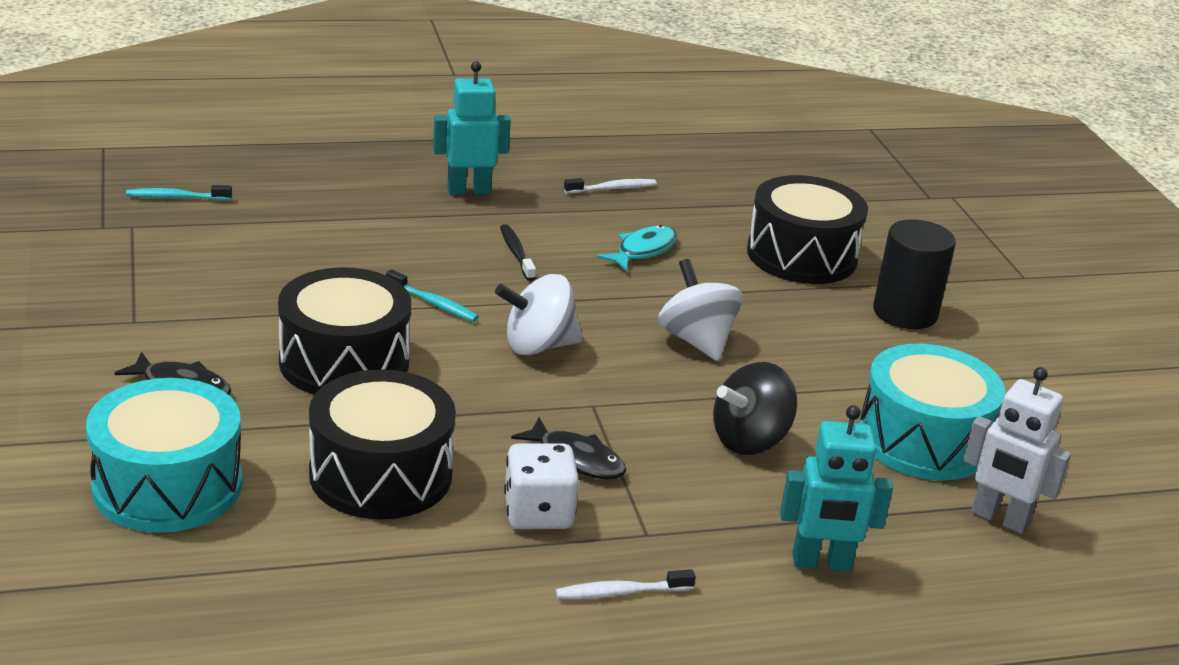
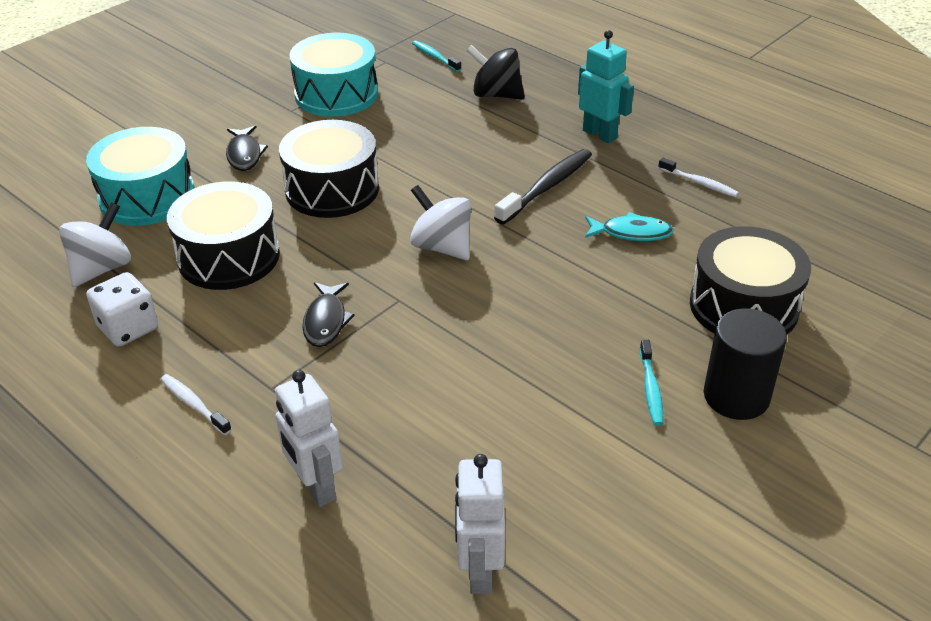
camera: 60 degrees right, 10 degrees up
turquoise toothbrush [386,269,479,322] -> turquoise toothbrush moved to [640,340,663,426]
black toothbrush [500,224,536,281] -> black toothbrush [494,149,592,224], size x1.71
white dice [504,443,579,529] -> white dice moved to [87,272,158,347]
white spinning top [658,259,743,361] -> white spinning top moved to [59,202,131,287]
black spinning top [713,362,797,455] -> black spinning top moved to [466,45,525,100]
turquoise robot [780,405,893,571] -> white robot [275,370,343,507]
turquoise drum [859,343,1005,481] -> turquoise drum moved to [289,33,378,117]

